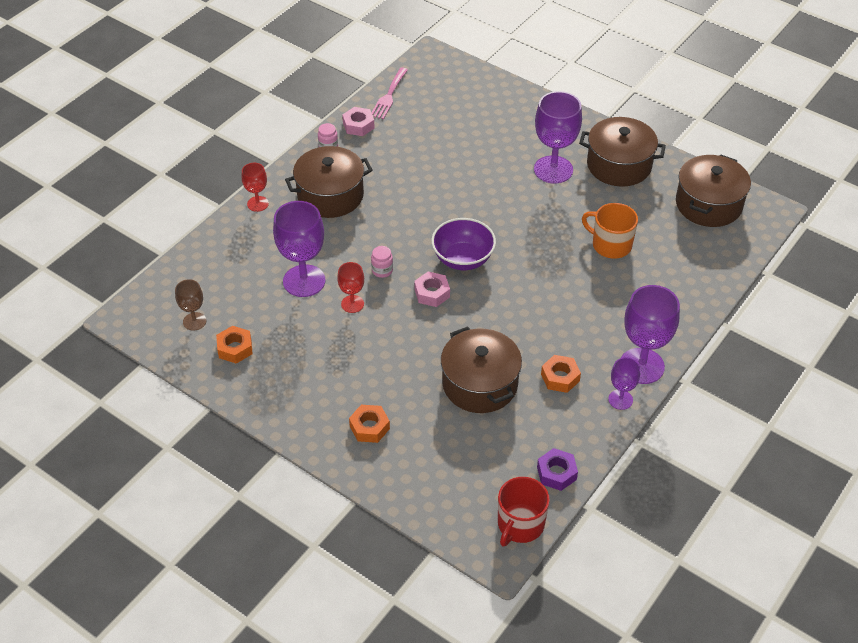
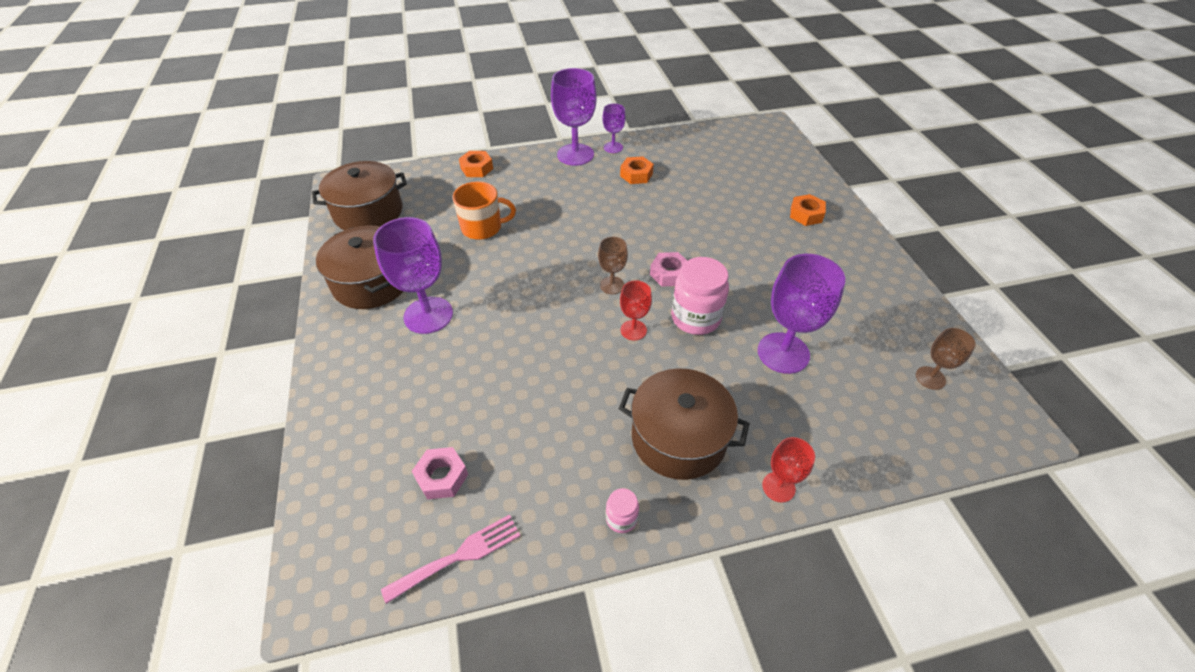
camera: 140 degrees left, 0 degrees up
orange nut [216,326,253,364] -> orange nut moved to [459,151,493,177]
red goblet [337,262,364,313] -> red goblet moved to [620,280,652,340]
pink nut [342,107,375,136] -> pink nut moved to [412,447,468,500]
pink jar [371,246,393,278] -> pink jar [671,257,729,335], size x2.04
purple bowl [431,218,496,270] -> brown goblet [598,237,628,294]
brown pot [441,326,522,413] -> none
red mug [498,477,550,546] -> none
purple nut [537,448,578,491] -> none
orange mug [582,203,638,259] -> orange mug turned 75 degrees counterclockwise [453,182,516,240]

